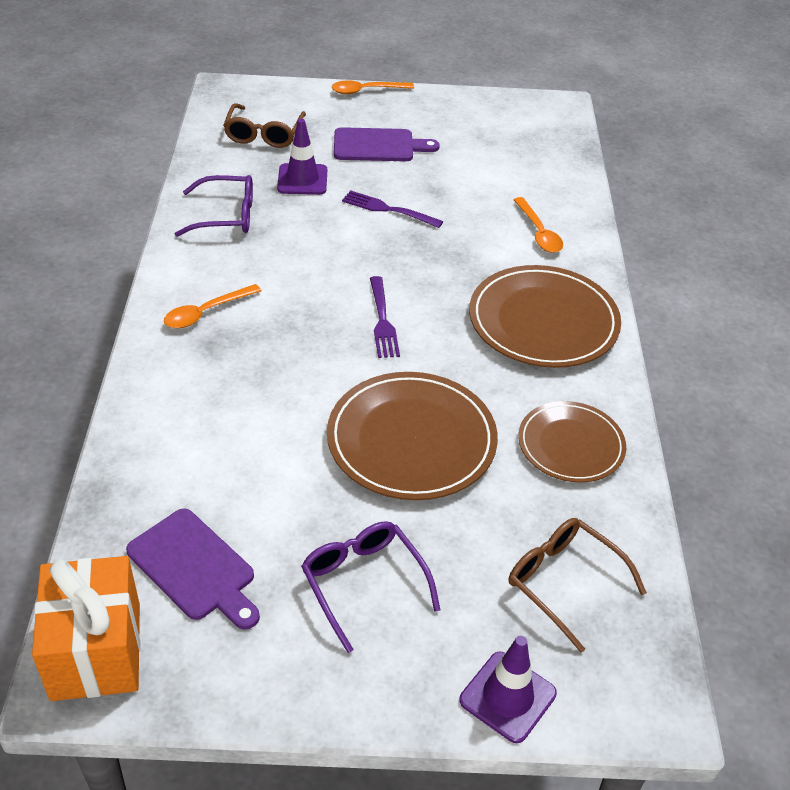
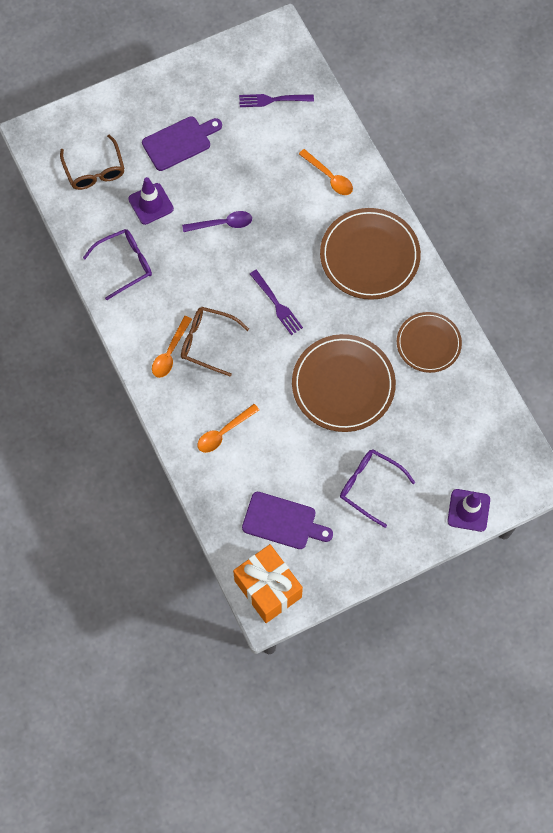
camera: 25 degrees left, 25 degrees up
orange spoon [332,80,414,94] -> orange spoon moved to [197,404,259,453]
purple fork [342,190,443,228] -> purple fork moved to [239,94,314,107]
brown glasses [509,518,647,653] -> brown glasses moved to [181,307,249,377]
none -> purple spoon [182,211,252,232]

